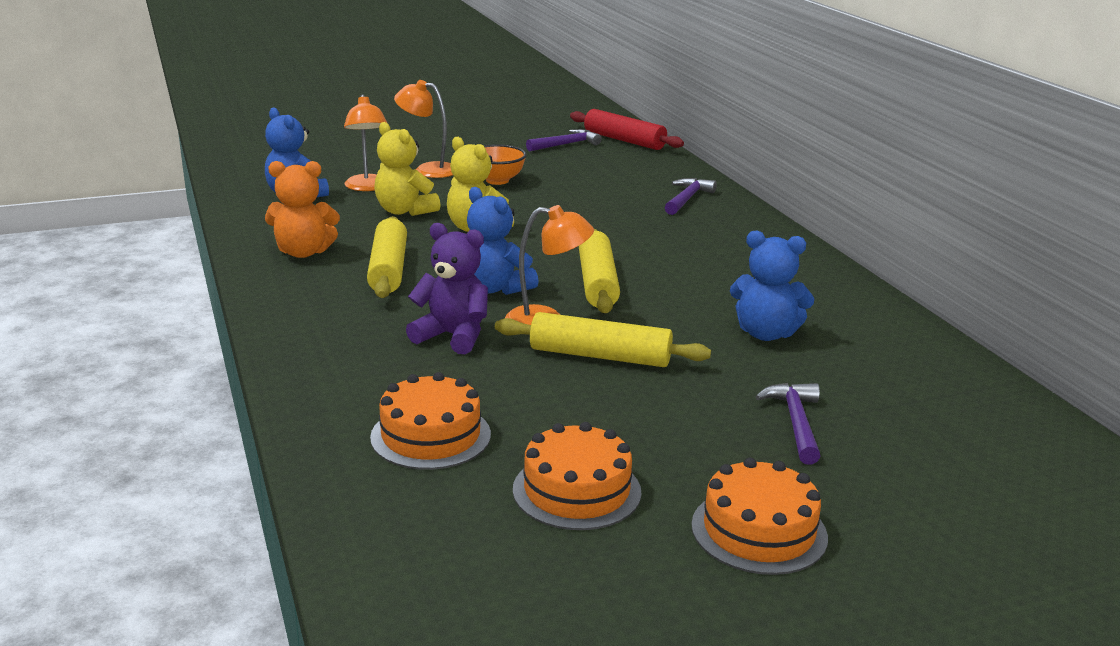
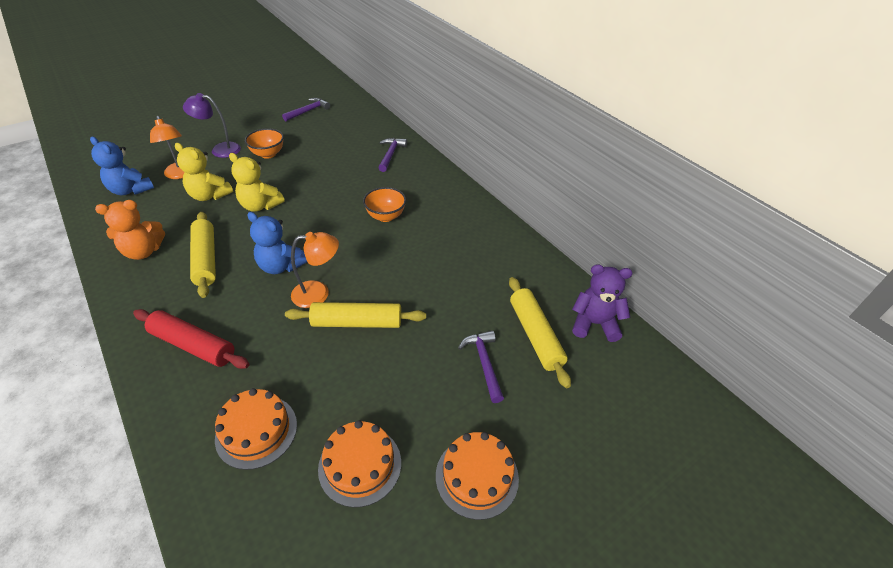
camera: 15 degrees left, 20 degrees up
orange lamp [394,80,453,178] -> purple lamp [183,93,241,158]
purple teddy bear [406,223,488,354] -> purple teddy bear moved to [572,264,633,342]
red rolling pin [570,109,684,150] -> red rolling pin moved to [133,309,249,369]
yellow rolling pin [579,229,620,313] -> yellow rolling pin moved to [509,277,571,388]
blue teddy bear [730,231,815,341] -> none
none -> orange bowl [363,187,406,222]

